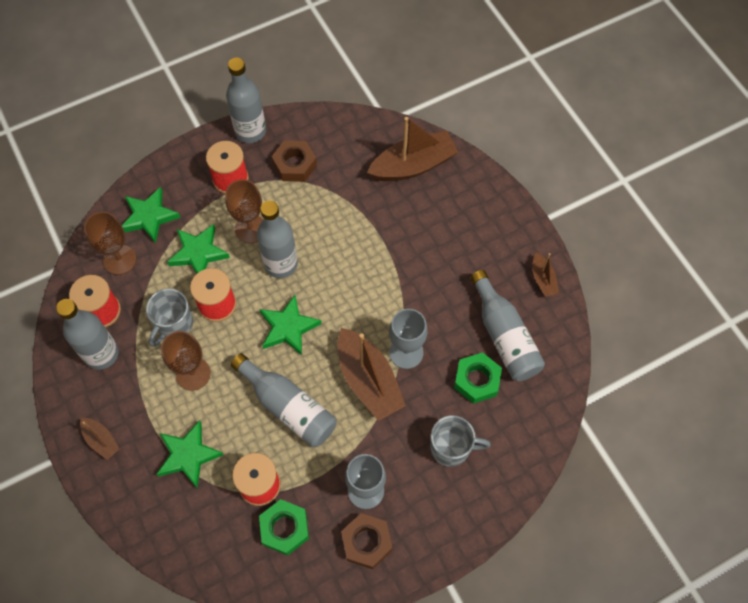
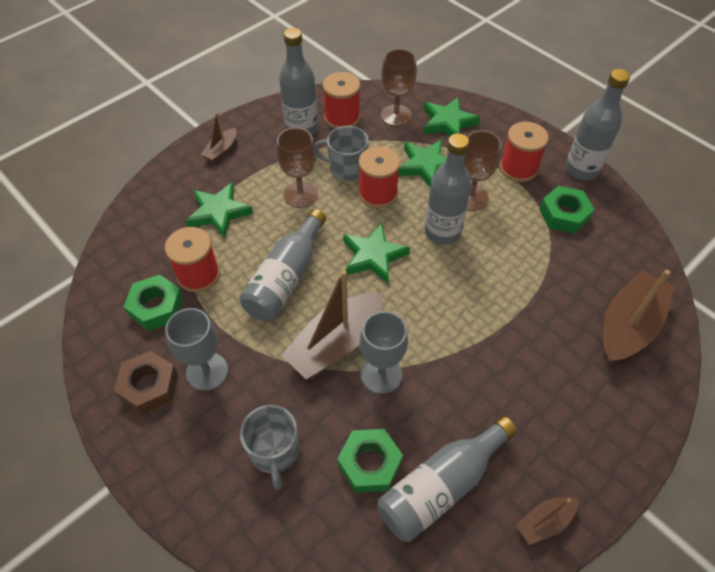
camera: 75 degrees right, 10 degrees down
brown nut [271,140,317,182] -> green nut [539,186,595,234]
brown boat [367,117,458,181] -> brown boat turned 105 degrees counterclockwise [603,270,675,364]

